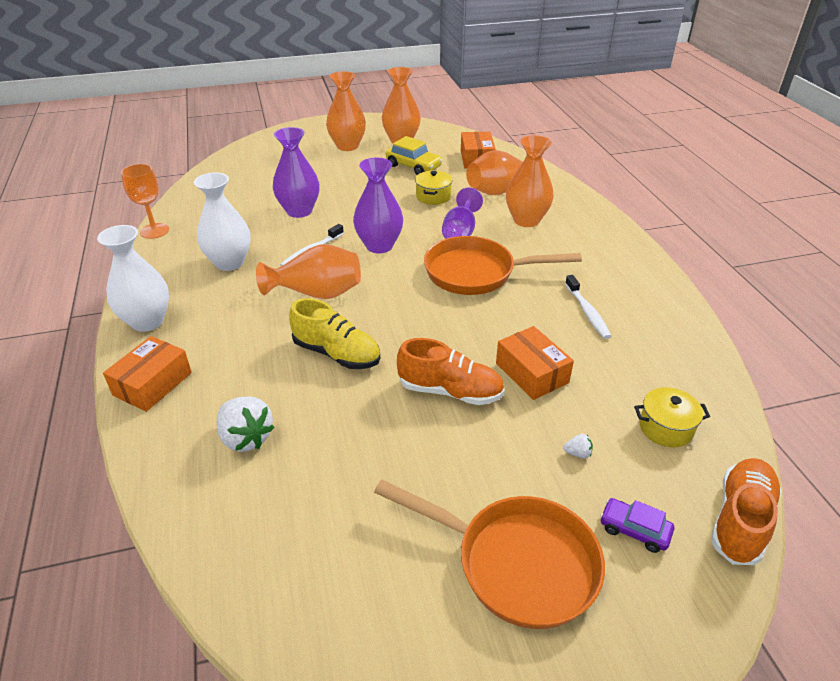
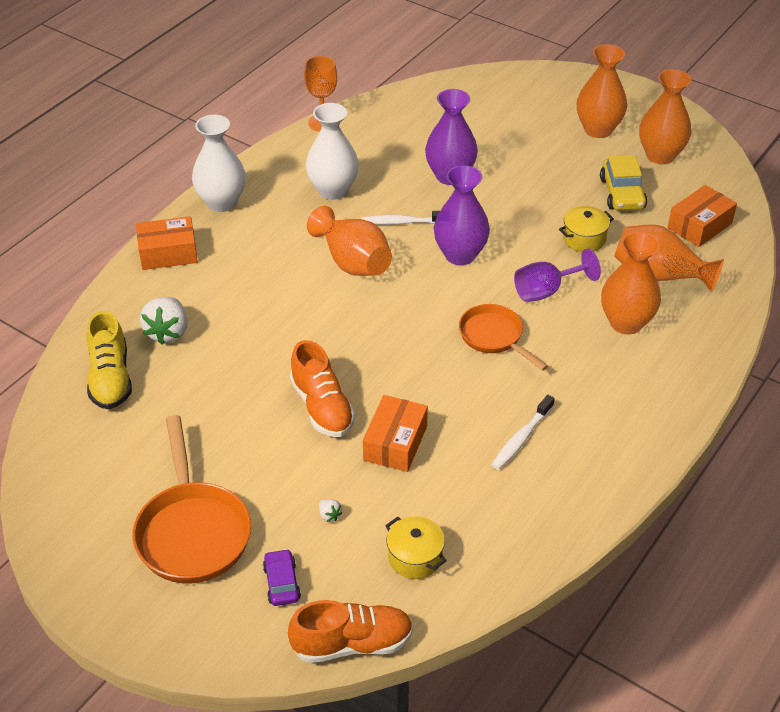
camera: 50 degrees right, 5 degrees up
yellow shoe [289,298,380,369] -> yellow shoe moved to [86,311,132,409]
orange pan [424,236,582,295] -> orange pan [459,304,548,371], size x0.63

